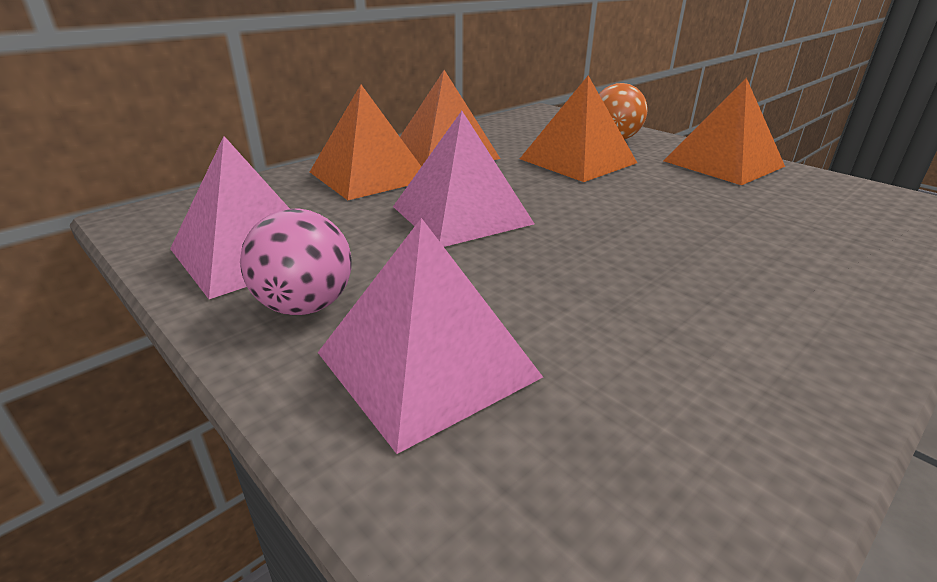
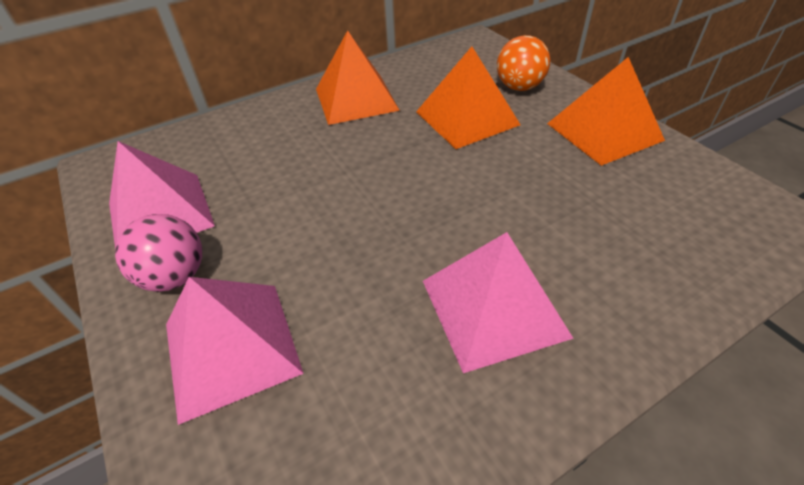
camera: 15 degrees right, 15 degrees up
orange pyramid [310,85,421,200] -> none
pink pyramid [393,111,534,247] -> pink pyramid moved to [423,232,574,373]

